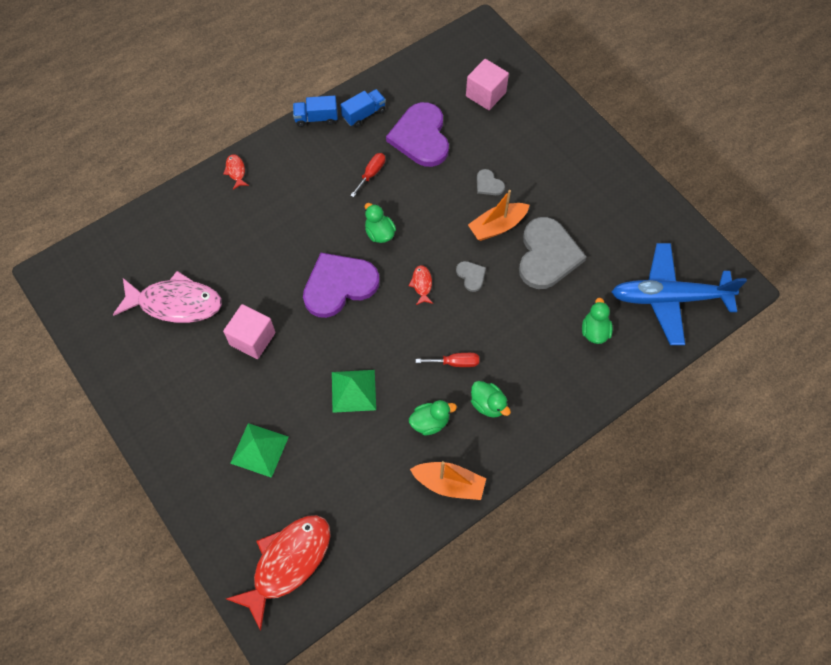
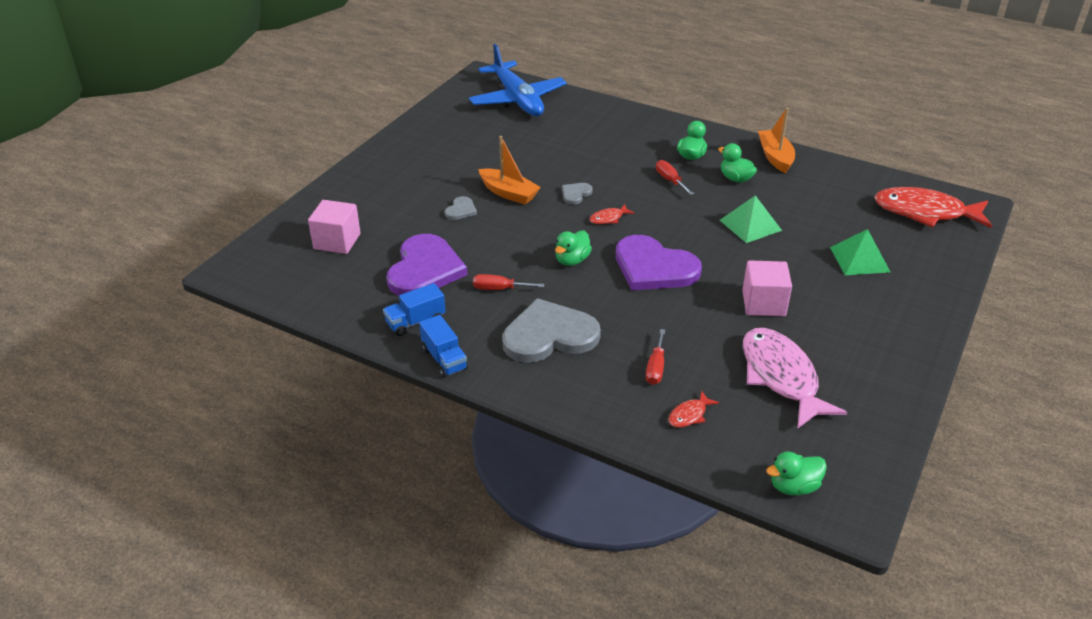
camera: 115 degrees left, 25 degrees down
red fish [223,154,249,190] -> red fish moved to [668,391,719,428]
blue truck [340,89,386,127] -> blue truck turned 60 degrees counterclockwise [383,283,446,336]
purple heart [386,102,449,167] -> purple heart turned 45 degrees counterclockwise [386,234,468,296]
grey heart [519,217,587,289] -> grey heart moved to [502,298,601,363]
green duck [582,298,613,344] -> green duck moved to [766,451,827,495]
none -> red screwdriver [646,329,665,385]

